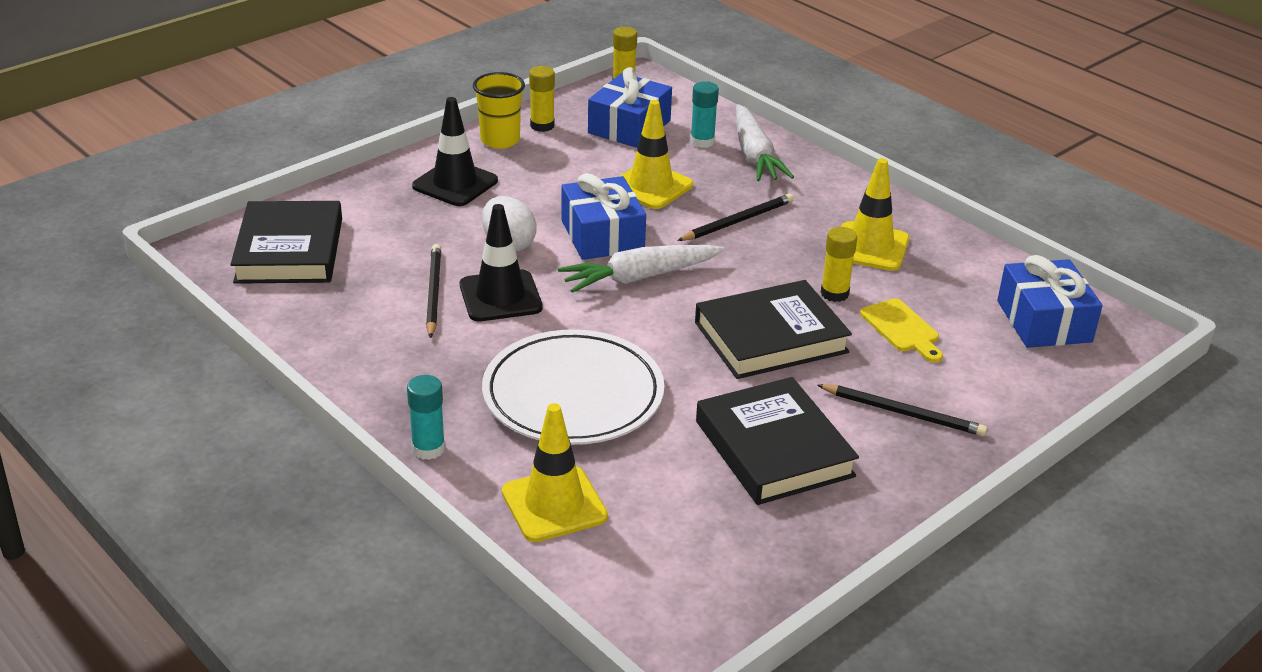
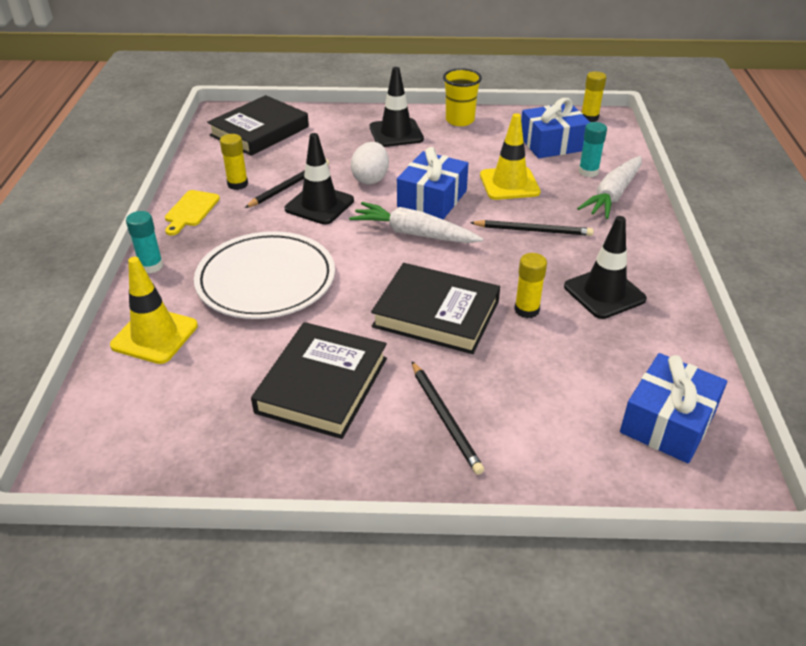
camera: 45 degrees right, 5 degrees up
yellow glue stick [529,66,555,132] -> yellow glue stick moved to [220,134,248,190]
yellow traffic cone [841,158,909,271] -> black traffic cone [564,216,647,319]
yellow cutting board [860,298,943,363] -> yellow cutting board moved to [165,190,220,236]

